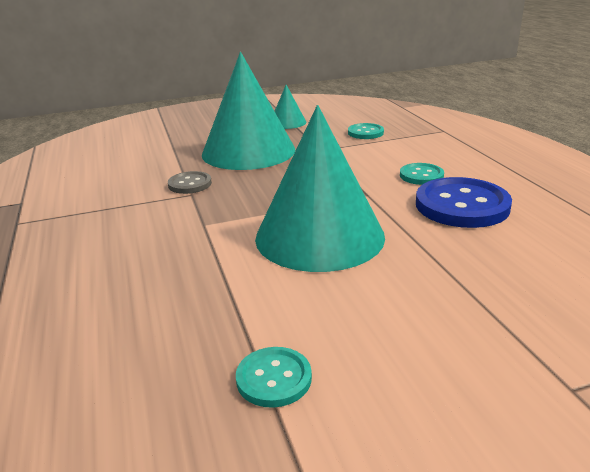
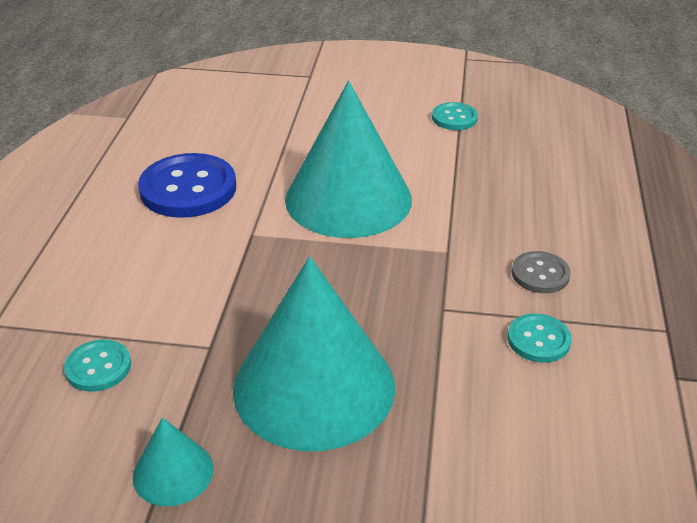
camera: 155 degrees left, 10 degrees up
grey button [168,171,212,194] -> grey button moved to [512,251,571,293]
turquoise button [400,163,444,185] -> turquoise button moved to [508,314,571,363]

